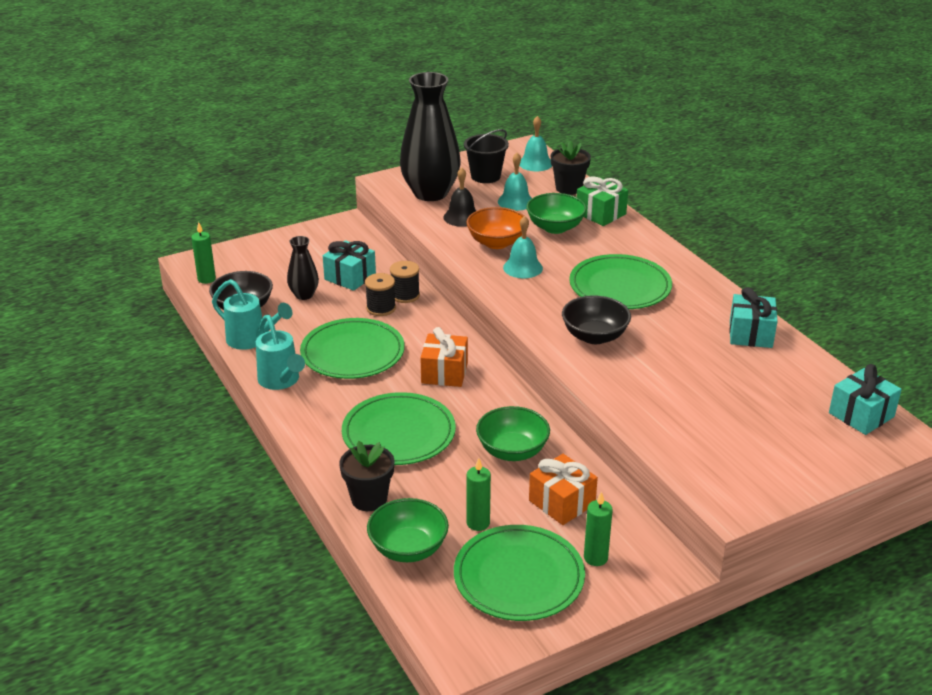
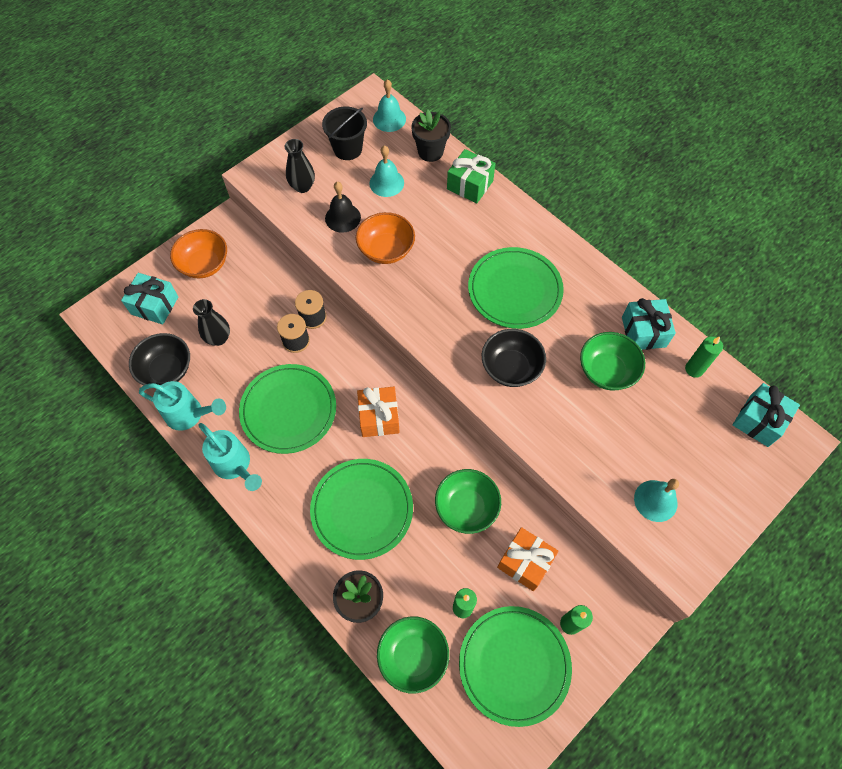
camera: 15 degrees left, 30 degrees up
green candle [191,222,216,284] -> green candle moved to [685,336,723,378]
turquoise gift [323,240,376,291] -> turquoise gift moved to [121,273,178,324]
black vase [400,72,461,201] -> black vase [285,139,315,193], size x0.48
turquoise bell [503,216,543,278] -> turquoise bell moved to [634,479,679,522]
green bowl [526,193,587,234] -> green bowl moved to [580,332,645,390]
none -> orange bowl [170,229,227,278]

